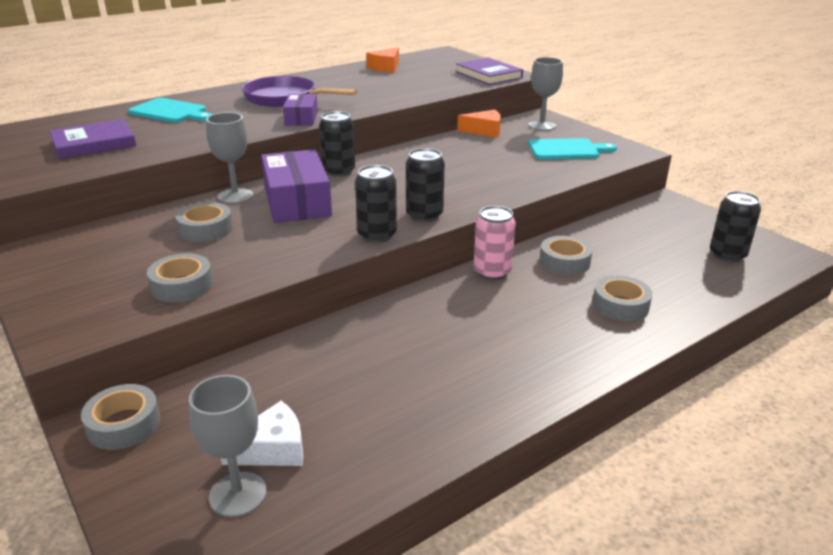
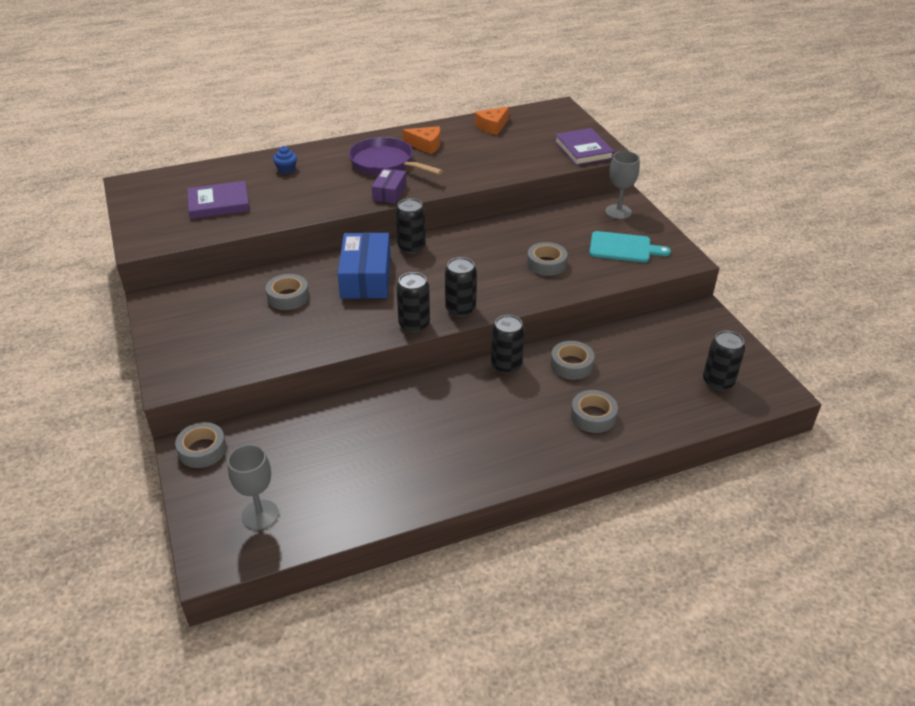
camera: 15 degrees right, 10 degrees up
turquoise cutting board [128,98,212,123] -> blue cupcake [273,146,297,174]
grey tape [147,253,213,302] -> grey tape moved to [527,242,567,276]
grey goblet [206,112,253,204] -> none
white cheese [221,401,303,466] -> none
purple box [261,149,332,223] -> blue box [338,233,391,299]
orange cheese [457,110,501,138] -> orange cheese moved to [402,126,440,154]
pink can [474,206,516,280] -> black can [491,315,525,374]

